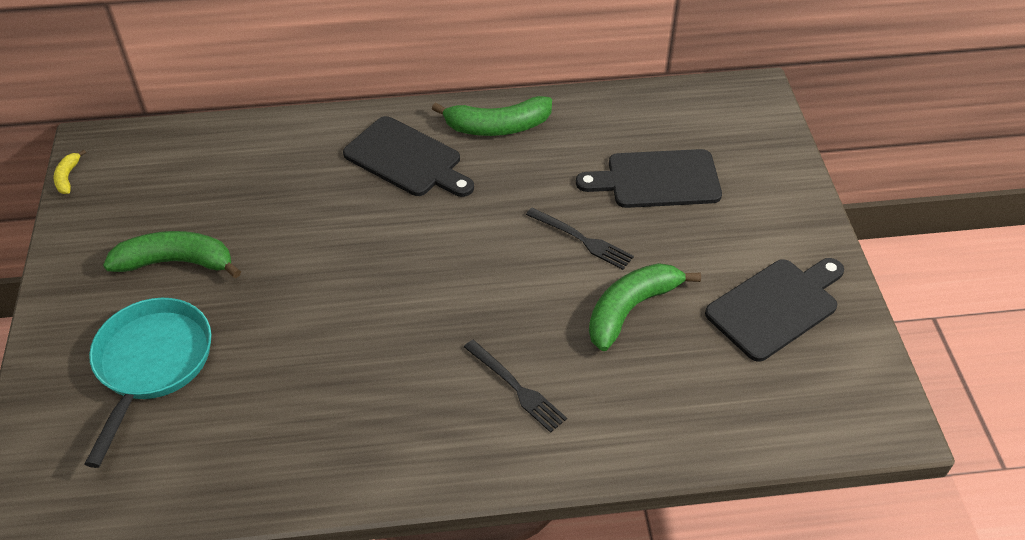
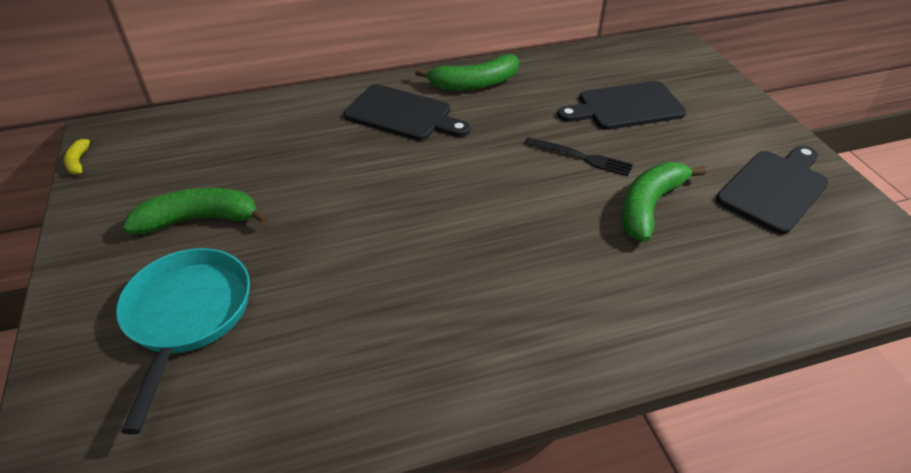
camera: 10 degrees left, 5 degrees down
black fork [464,340,567,433] -> none

